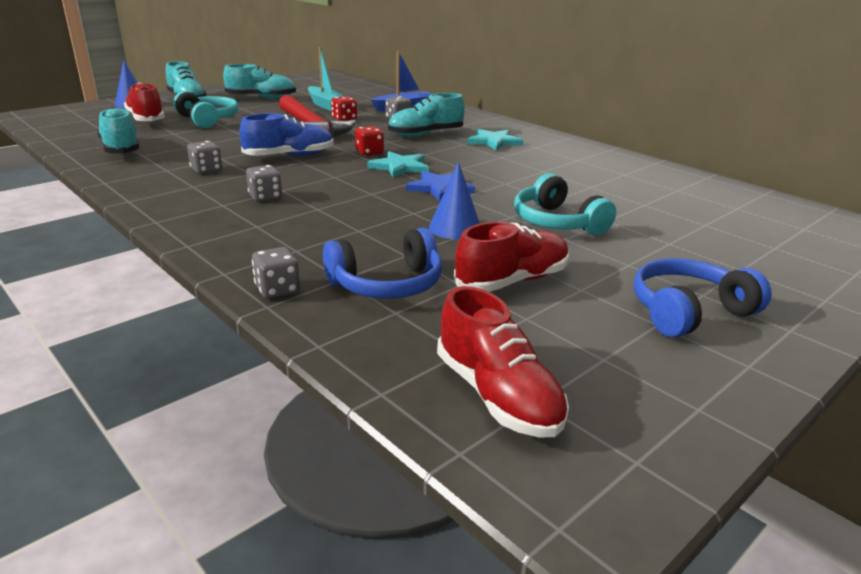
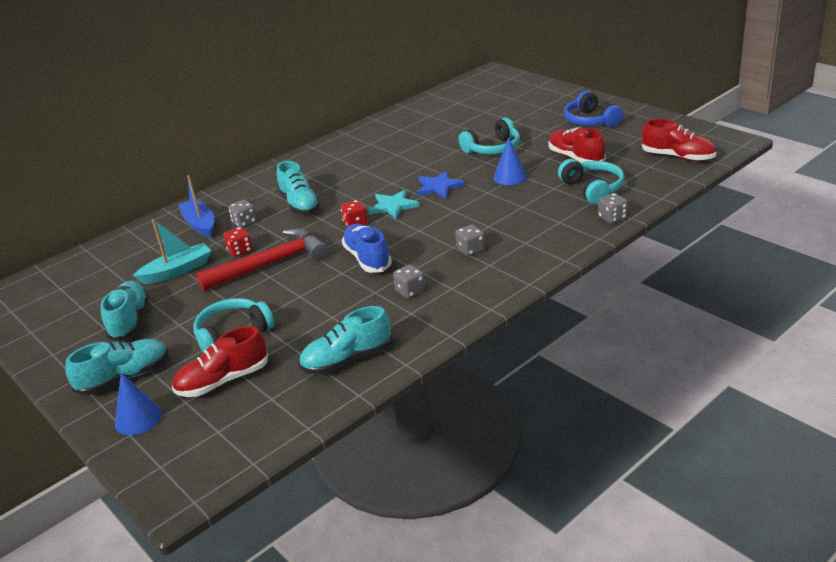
camera: 85 degrees left, 5 degrees up
blue headphones [323,228,442,299] -> turquoise headphones [558,159,625,204]
red shoe [437,286,569,438] -> red shoe turned 60 degrees clockwise [642,119,716,161]
turquoise star [467,129,523,151] -> none

